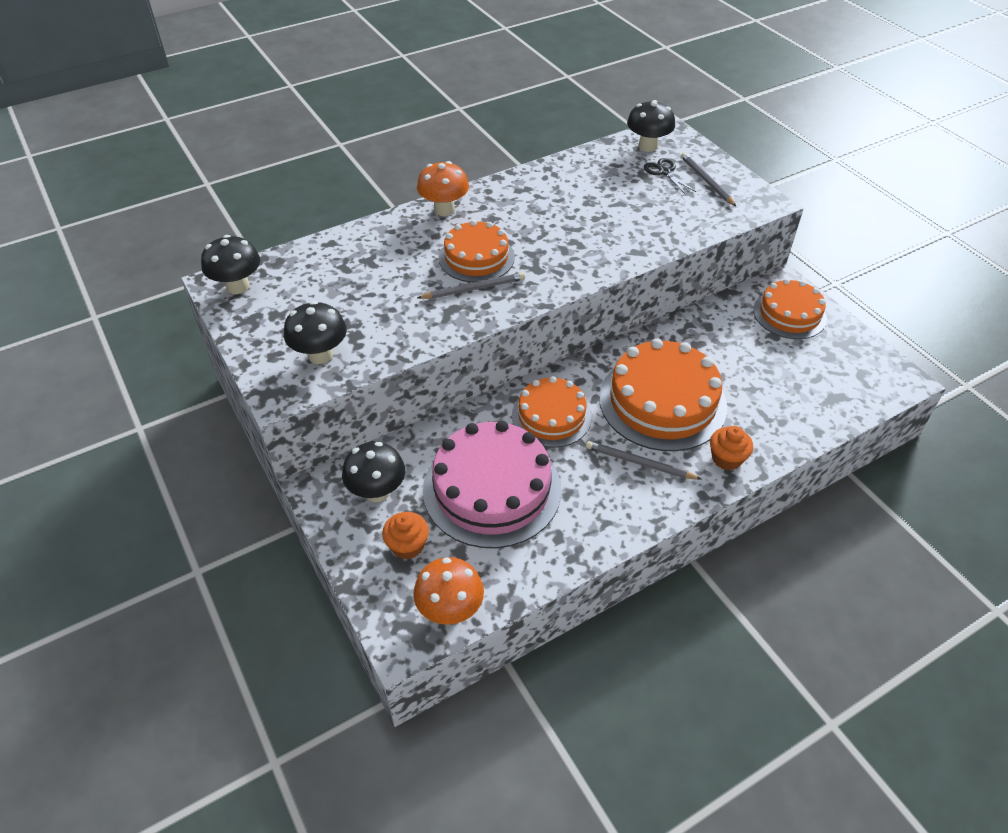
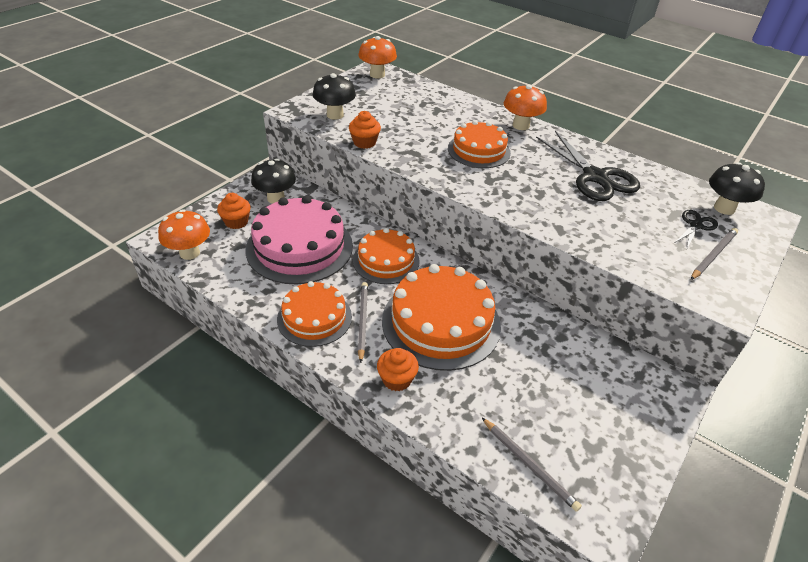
camera: 65 degrees right, 5 degrees down
black mushroom [201,235,260,294] -> orange mushroom [358,36,397,79]
grey pencil [417,272,525,299] -> grey pencil moved to [481,417,582,512]
orange cake [753,279,827,339] -> orange cake moved to [277,281,352,347]
none -> orange cupcake [349,111,381,149]
none -> black scissors [536,131,640,201]

